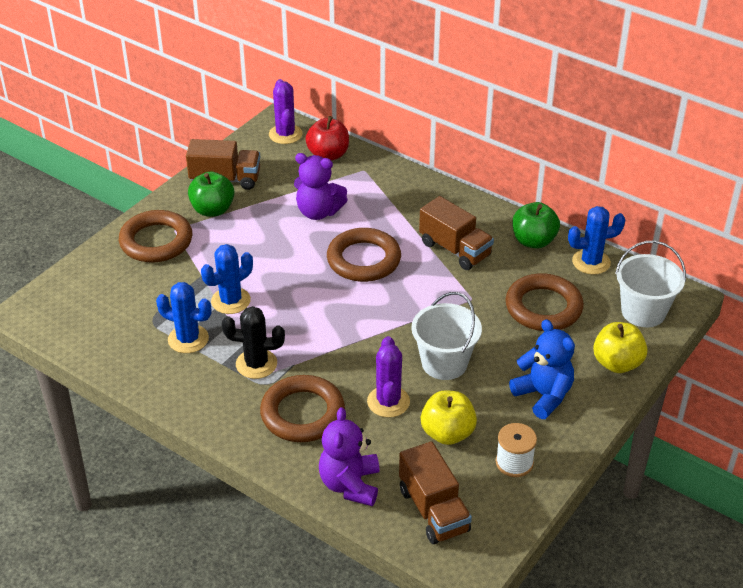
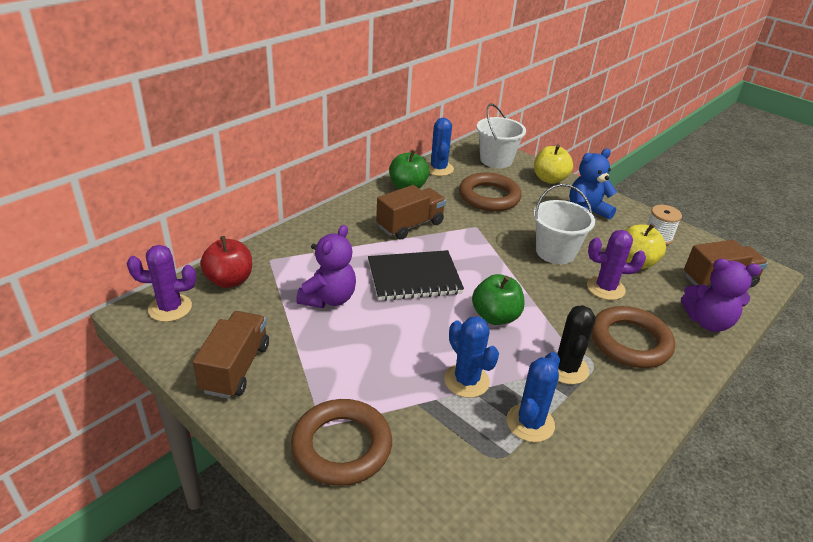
camera: 85 degrees left, 5 degrees down
green apple [188,171,235,217] -> green apple moved to [472,274,525,325]
brown ring [327,228,401,282] -> black notebook [368,250,464,301]

